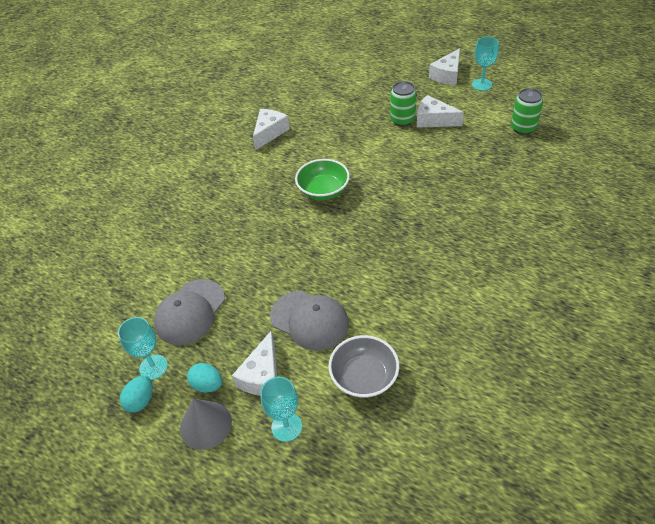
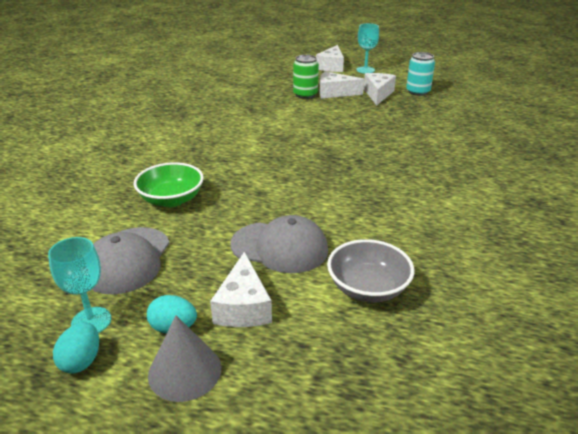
camera: 20 degrees left, 15 degrees down
white cheese [253,109,290,150] -> white cheese moved to [364,73,396,105]
turquoise goblet [260,377,302,442] -> none
green bowl [295,159,350,200] -> green bowl moved to [134,162,204,207]
green can [511,88,543,135] -> turquoise can [406,52,435,96]

